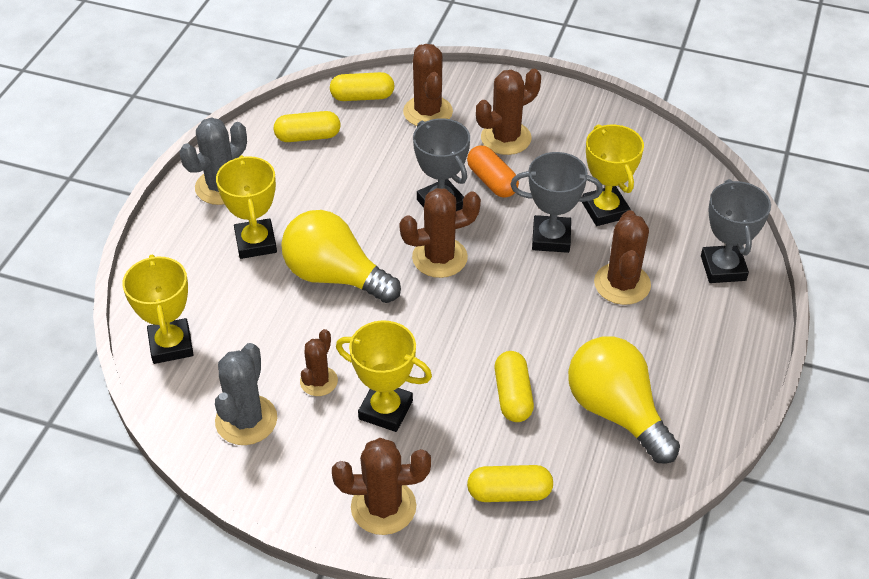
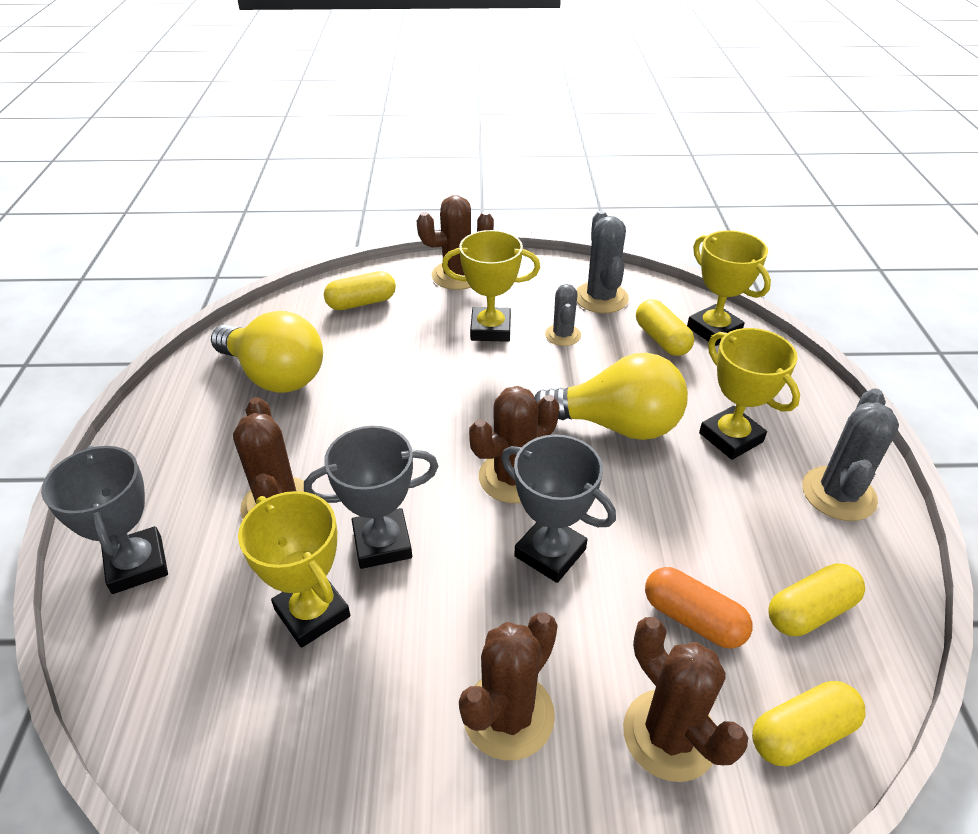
camera: 160 degrees right, 5 degrees down
brown cactus [300,329,338,396] -> grey cactus [545,284,581,346]
orange capsule [467,145,519,198] -> orange capsule moved to [645,567,752,649]
yellow capsule [495,351,534,422] -> yellow capsule moved to [636,299,694,356]

